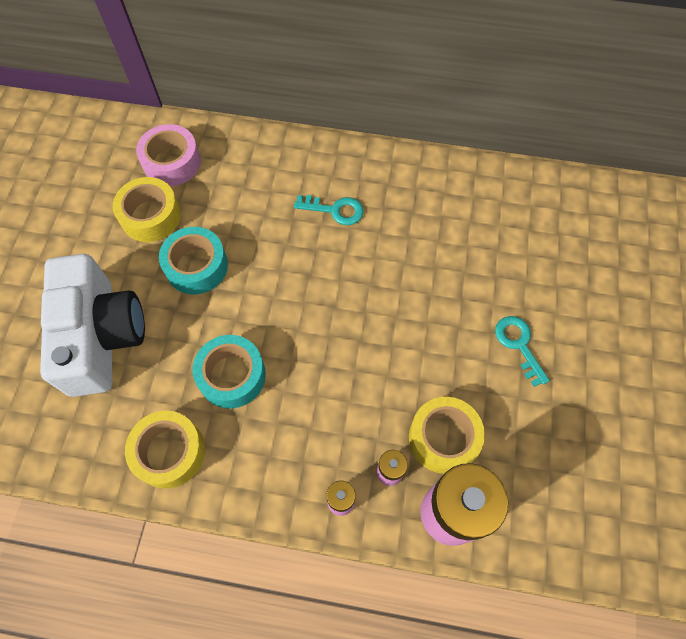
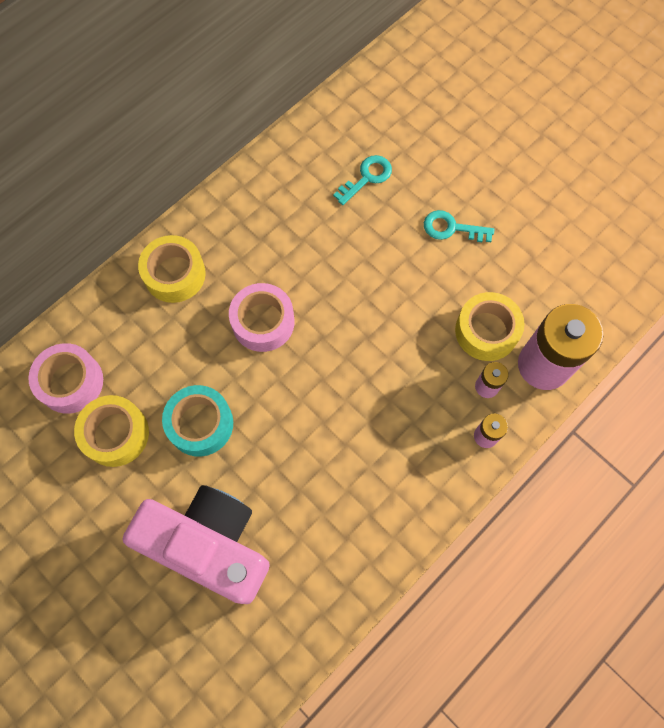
camera: 55 degrees left, 5 degrees up
white camera [40,254,145,397] -> pink camera [123,485,270,604]
yellow tape [125,410,205,489] -> yellow tape moved to [138,235,206,303]
turquoise tape [192,335,266,409] -> none
turquoise key [294,195,364,225] -> turquoise key moved to [333,155,392,205]
none -> pink tape [229,283,294,352]

